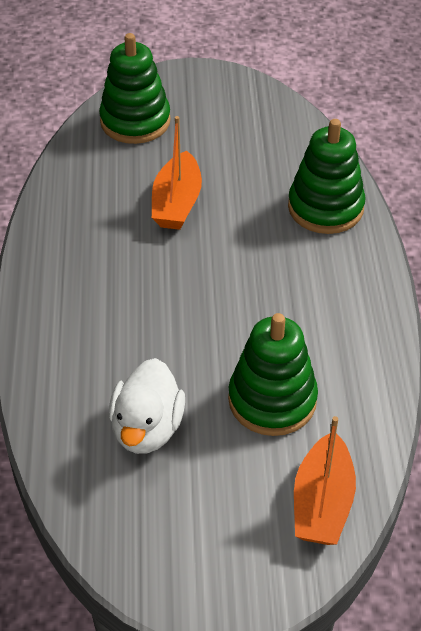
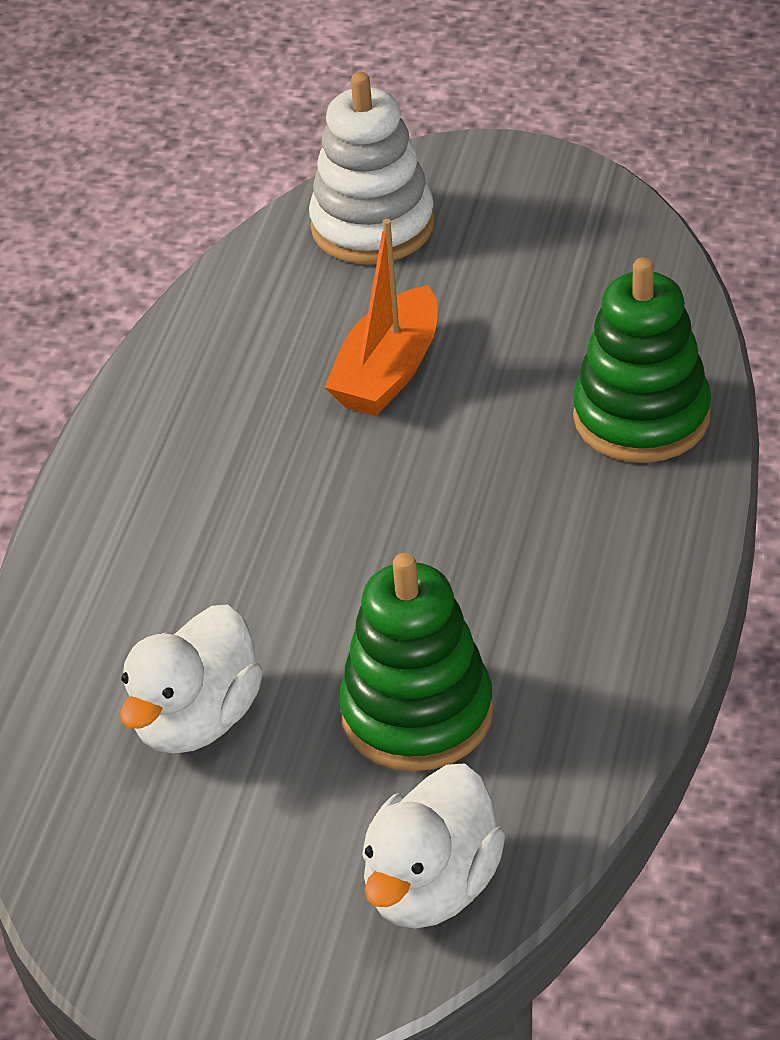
camera: 20 degrees right, 5 degrees down
green stacking toy [99,33,171,144] -> white stacking toy [309,72,435,264]
orange boat [294,416,356,545] -> white duck [362,763,505,928]

